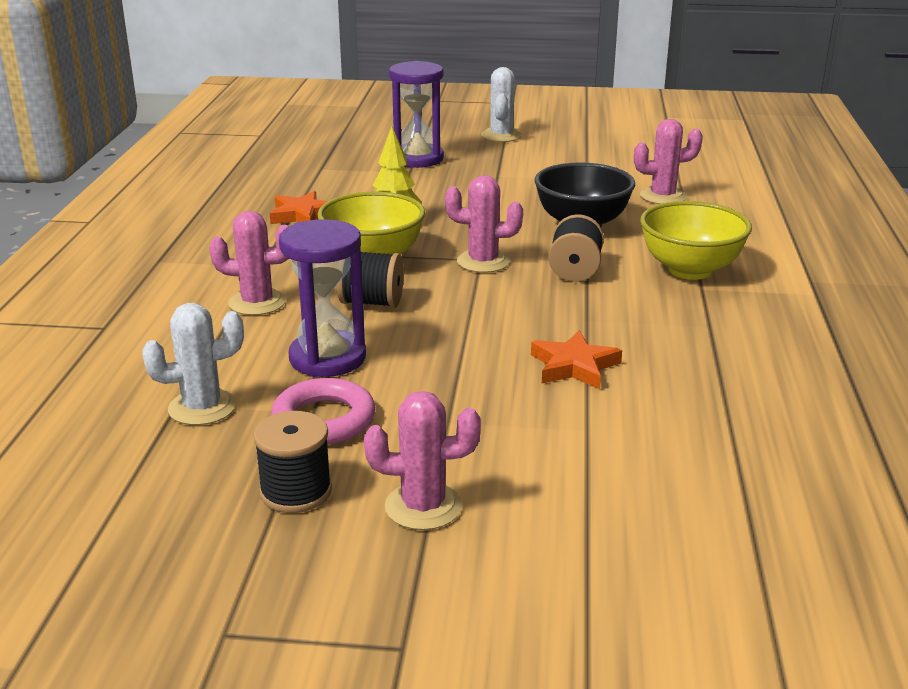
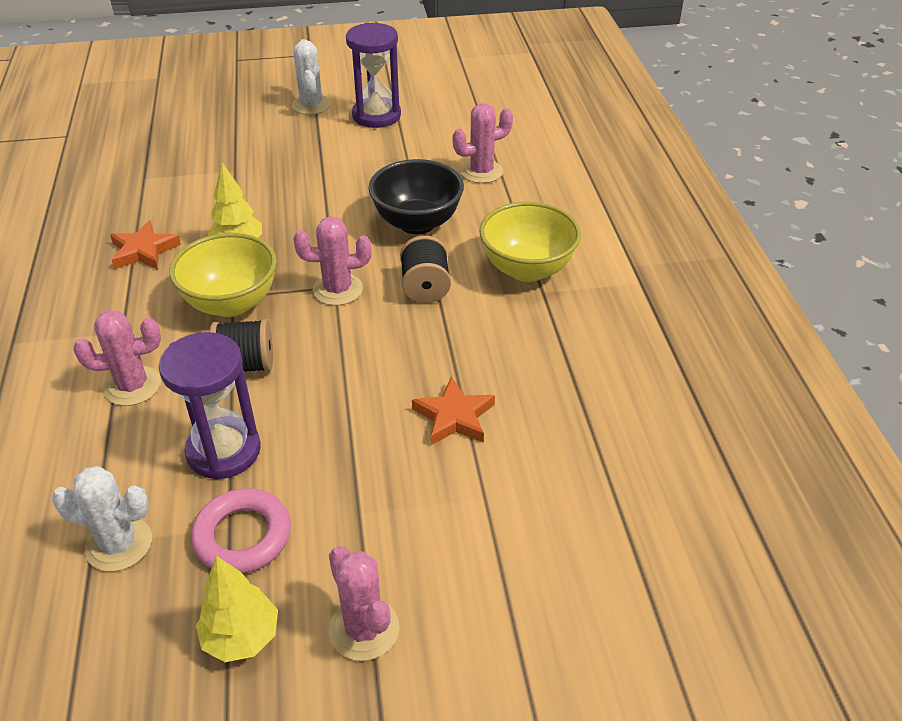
camera: 15 degrees left, 15 degrees up
white cactus [142,303,244,425] -> white cactus turned 45 degrees clockwise [52,466,152,572]
black spool [253,411,332,513] -> yellow tree [196,556,278,662]
pink cactus [364,391,481,530] -> pink cactus turned 75 degrees clockwise [329,546,399,661]
purple hourglass [389,61,444,168] -> purple hourglass moved to [346,23,401,128]

